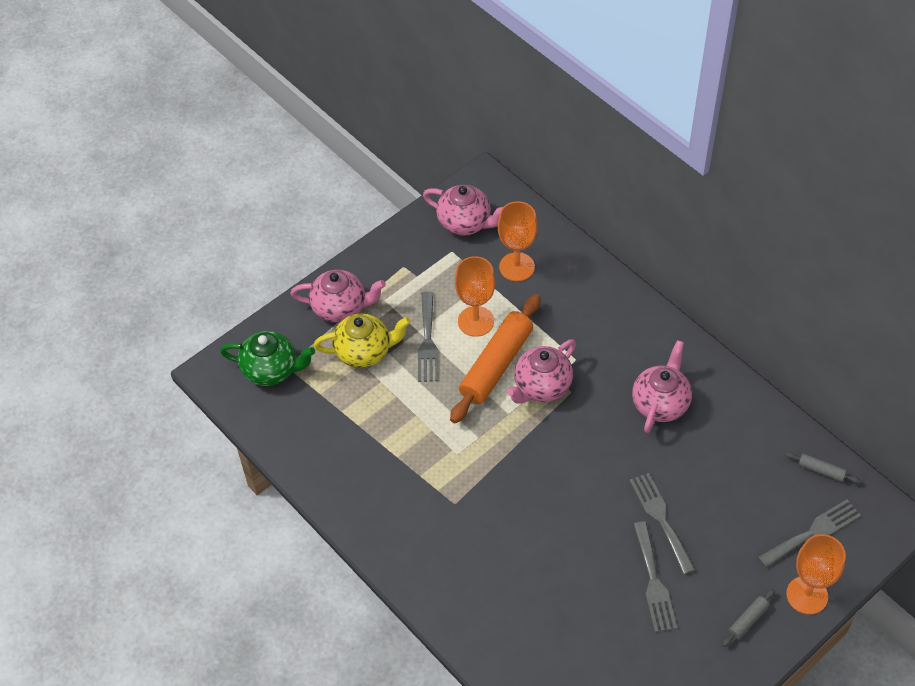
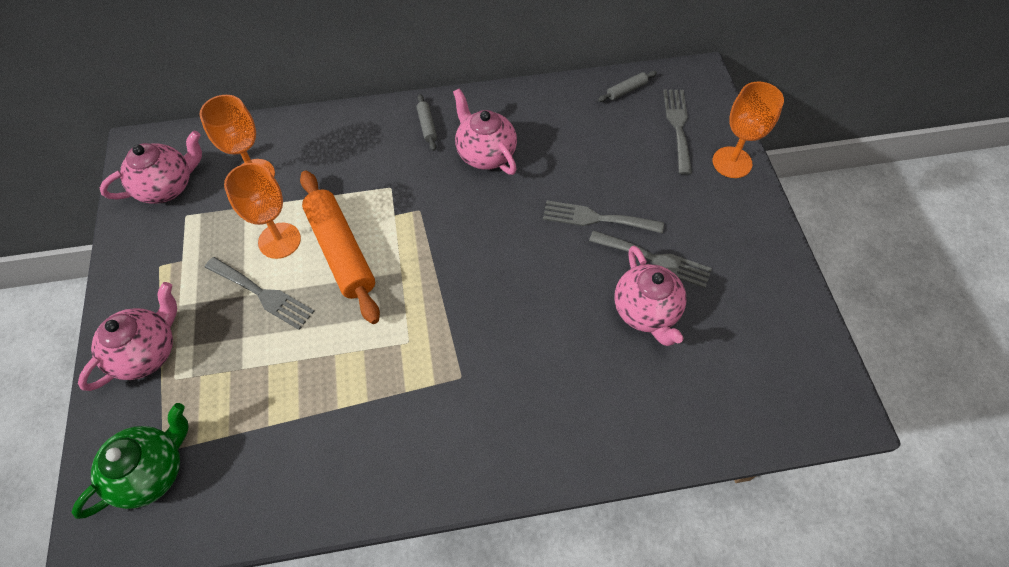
camera: 60 degrees left, 5 degrees up
yellow teapot [314,313,411,368] -> none
pink teapot [507,339,576,404] -> pink teapot moved to [614,246,687,346]
grey rolling pin [722,589,775,647] -> grey rolling pin moved to [417,94,437,151]

